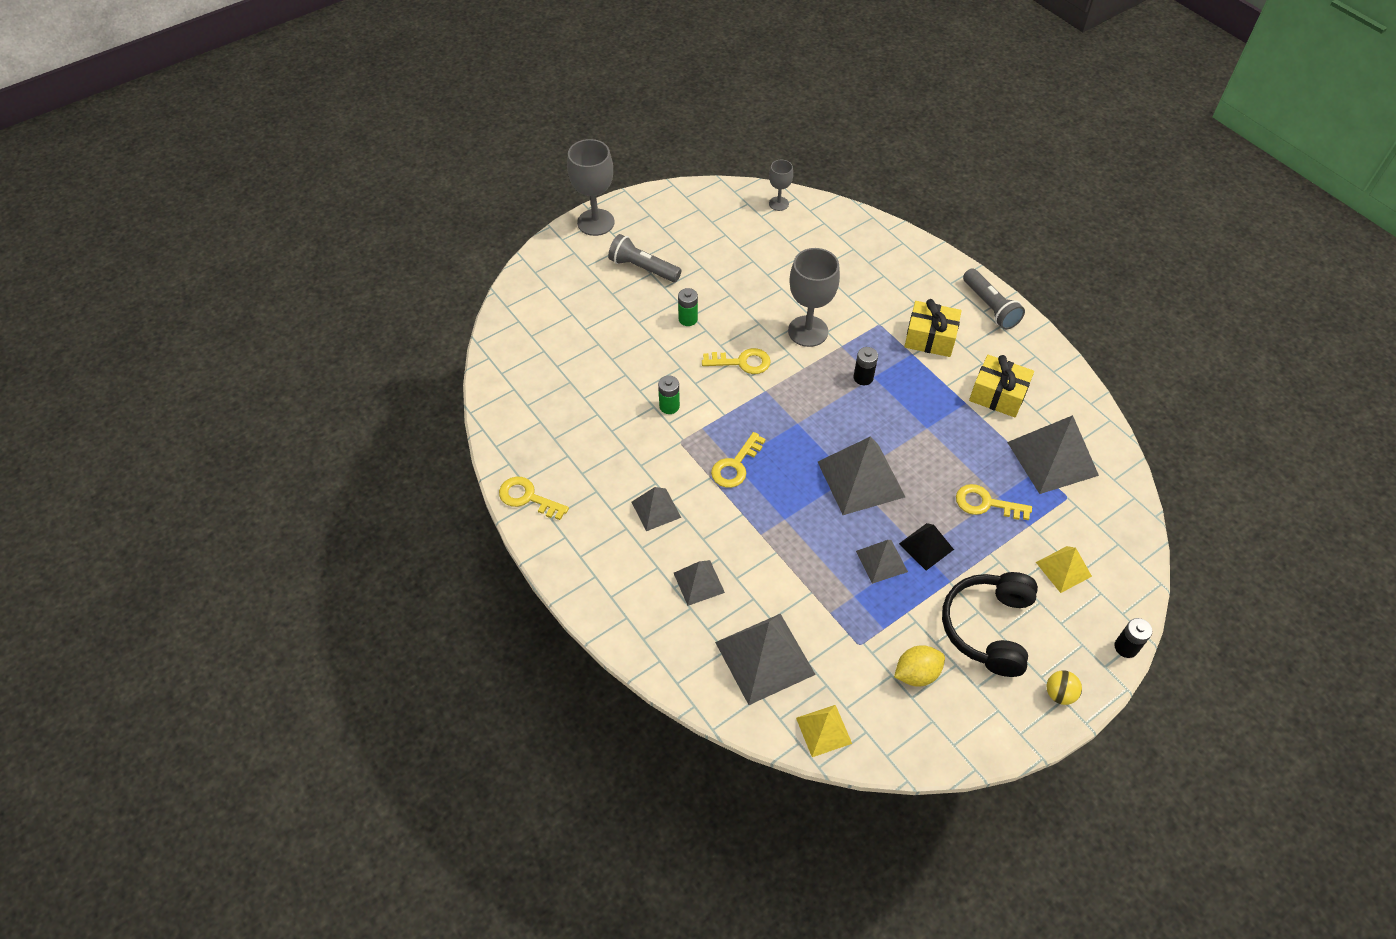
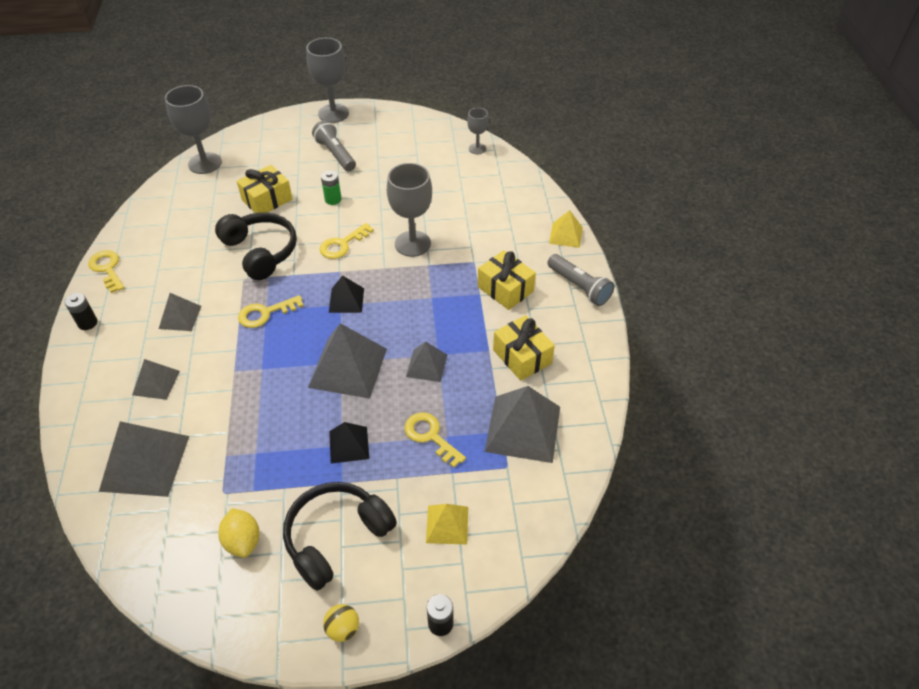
camera: 30 degrees right, 5 degrees down
green battery [658,375,680,414] -> black headphones [215,213,297,280]
yellow key [702,348,771,374] -> yellow key turned 105 degrees clockwise [319,223,374,259]
yellow pyramid [796,705,852,757] -> yellow pyramid moved to [549,210,583,248]
black battery [854,347,878,385] -> black battery moved to [64,293,98,330]
grey pyramid [856,540,908,584] -> grey pyramid moved to [406,341,447,382]
yellow lemon [894,645,945,687] -> yellow lemon turned 60 degrees clockwise [218,508,260,558]
grey flashlight [963,268,1025,330] -> grey flashlight turned 45 degrees counterclockwise [547,254,614,306]
none -> grey goblet [165,85,222,174]
none -> yellow gift [237,165,293,213]
none -> black pyramid [329,275,364,313]

